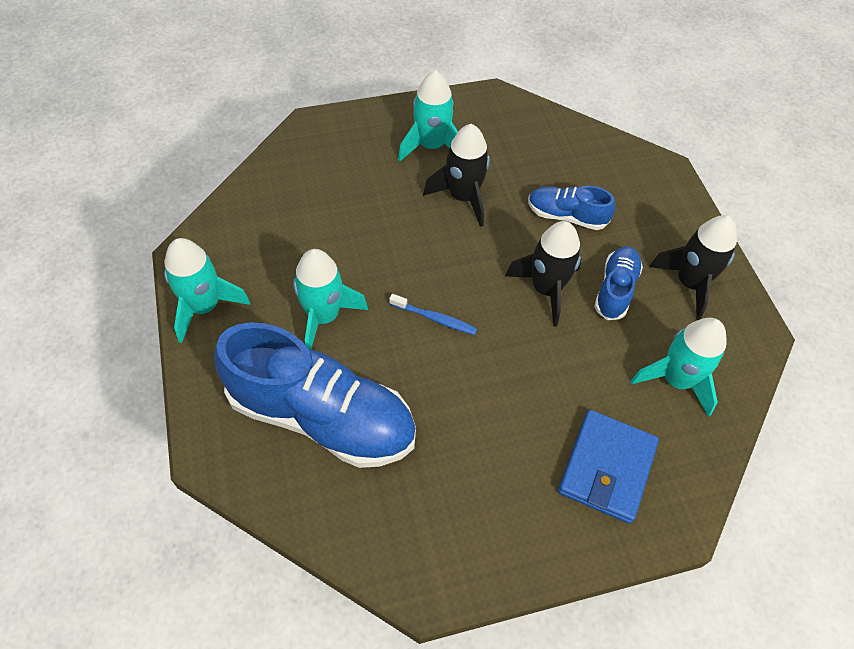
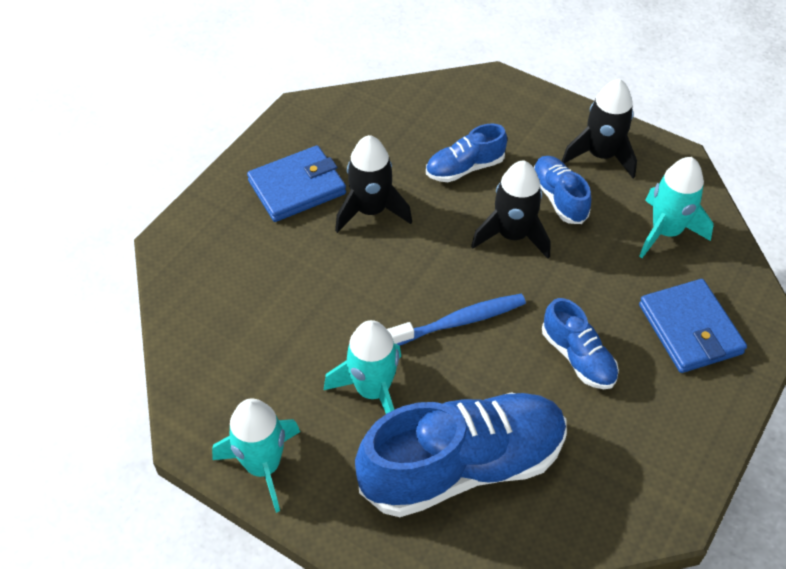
camera: 40 degrees left, 5 degrees down
blue toothbrush [389,294,477,335] -> blue toothbrush [387,294,526,346], size x1.53
turquoise rocket [398,70,458,162] -> blue wallet [247,145,346,222]
none -> blue shoe [542,298,619,389]

